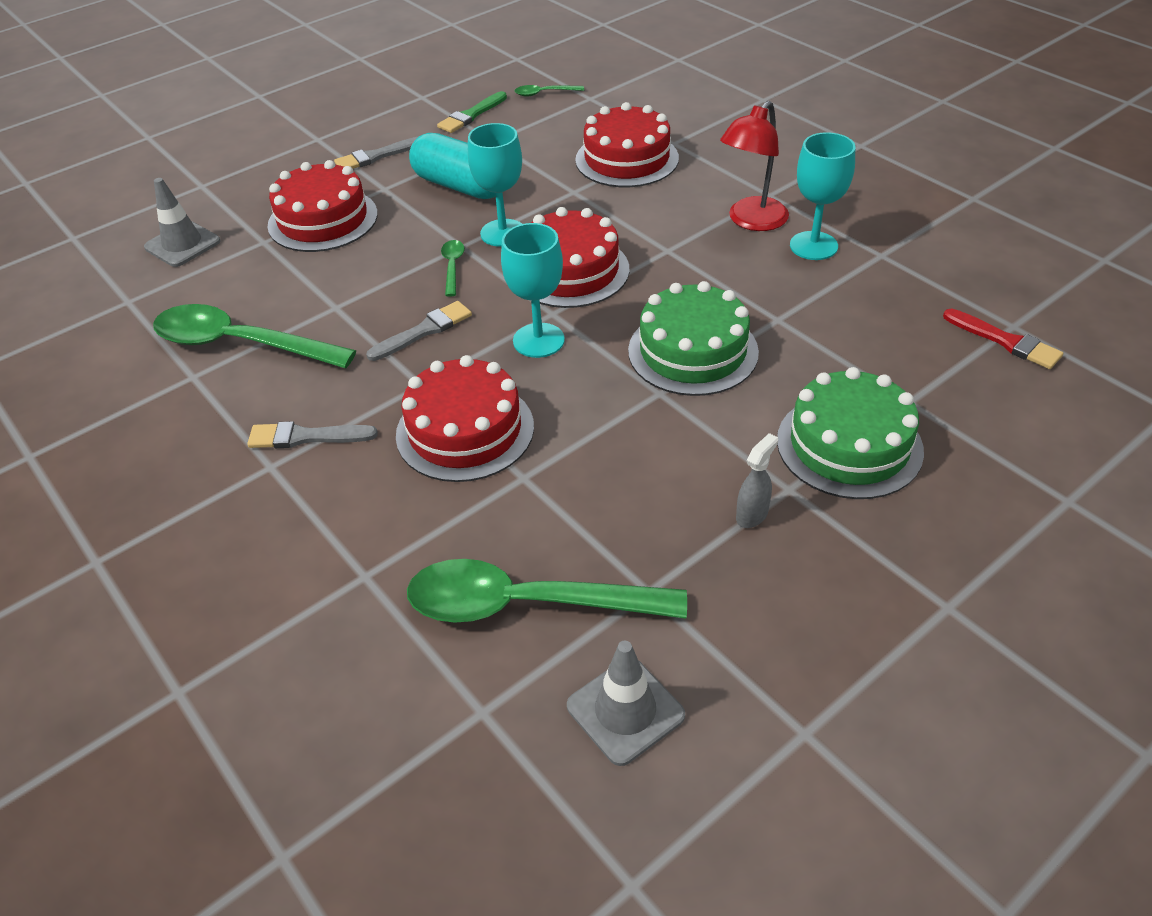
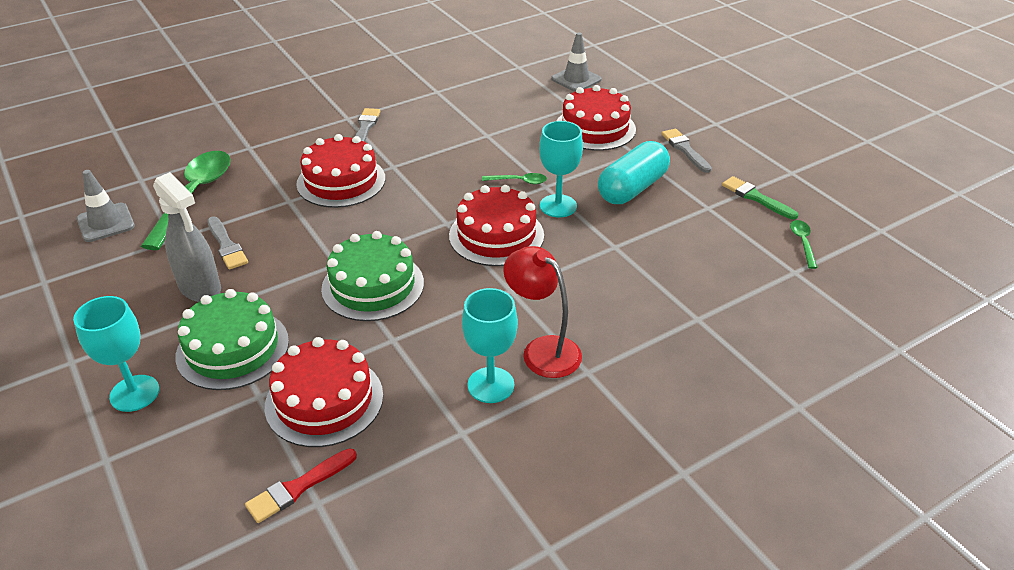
camera: 95 degrees right, 5 degrees down
green spoon [153,304,356,368] -> none
grey brush [366,301,472,361] -> grey brush moved to [207,216,248,270]
turquoise goblet [501,223,565,358] -> turquoise goblet moved to [73,296,160,412]
red cake [575,102,679,187] -> red cake moved to [265,337,383,447]
grey spray bottle [736,433,778,528] -> grey spray bottle [153,172,221,302], size x2.01

